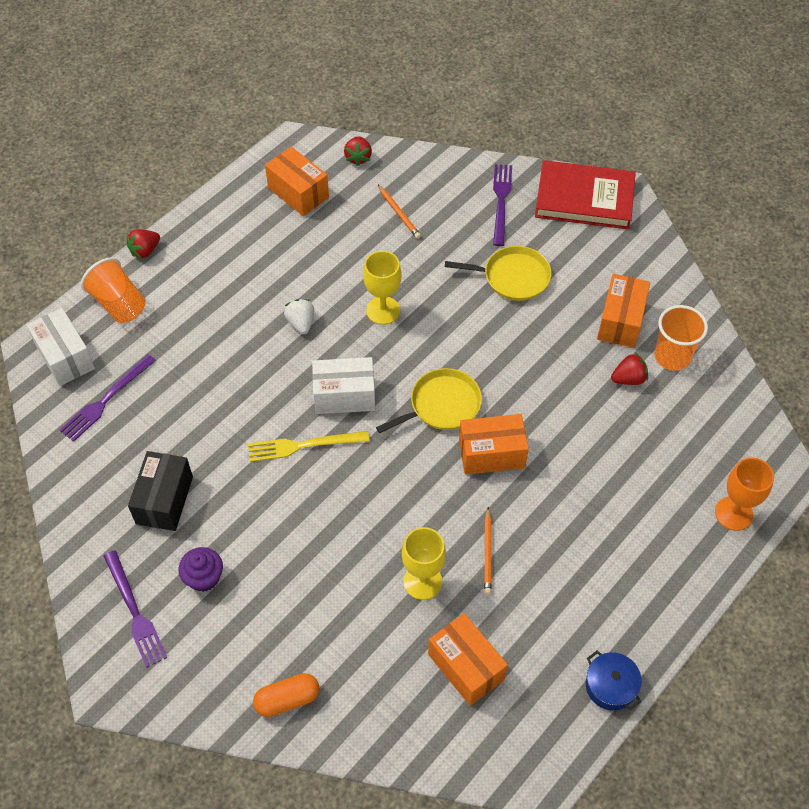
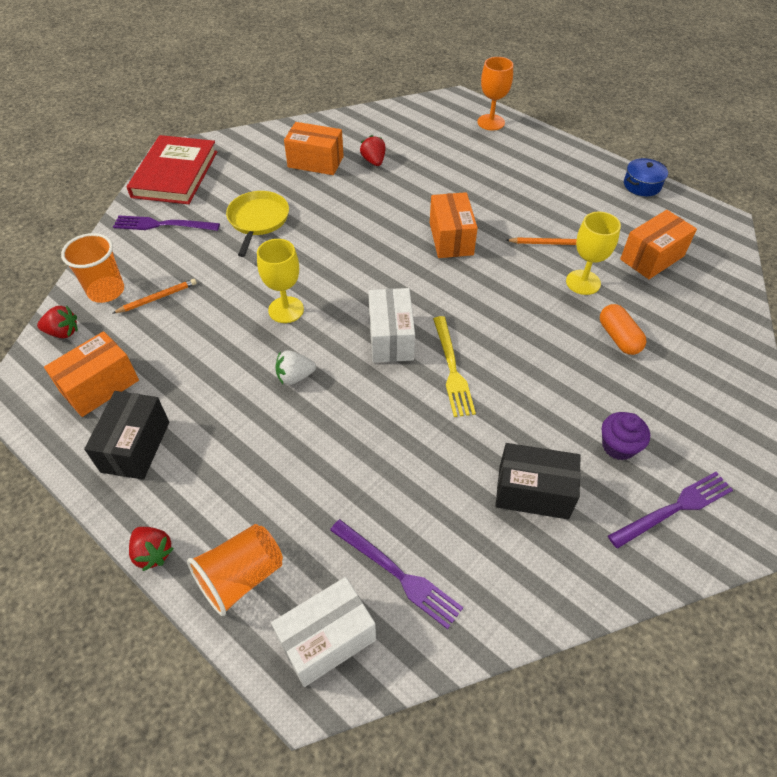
camera: 90 degrees left, 5 degrees down
orange capsule [253,673,320,717] -> orange capsule moved to [600,304,646,355]
yellow pan [376,368,482,433] -> none
orange cup [654,305,708,371] -> orange cup moved to [61,233,124,303]
none -> black box [84,391,169,480]

